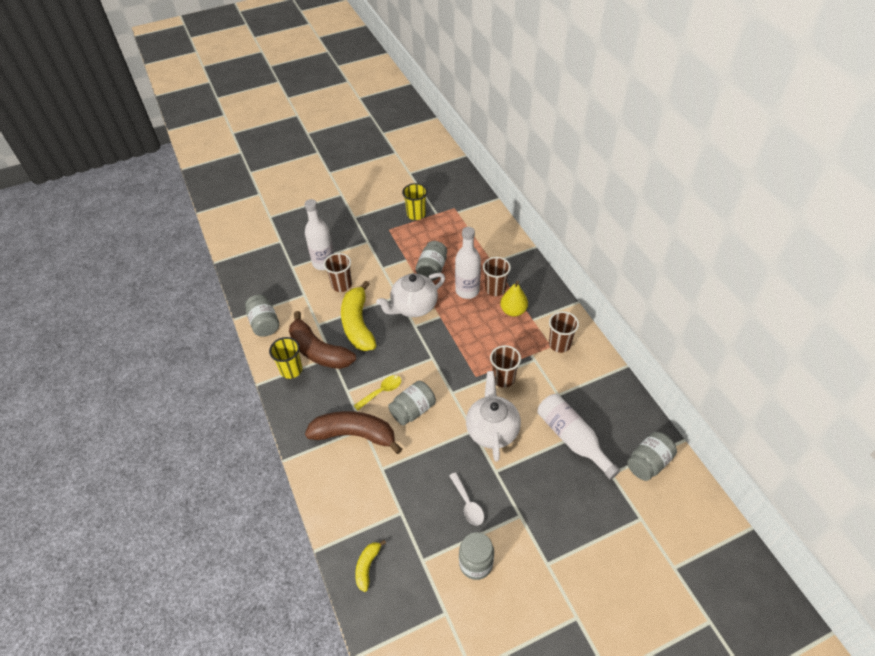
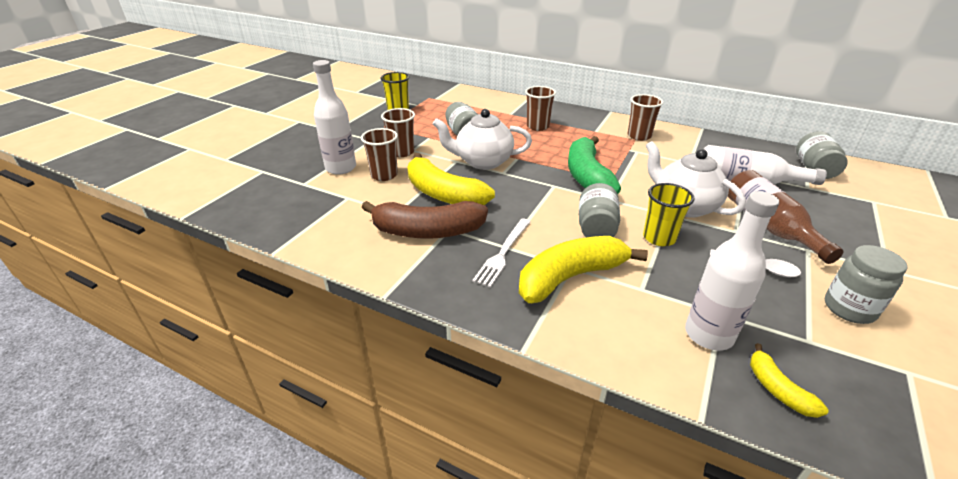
camera: 40 degrees left, 15 degrees down
grey jar [245,295,279,337] -> none
yellow cup [269,337,303,379] -> yellow cup moved to [643,183,695,246]
brown banana [305,411,402,454] -> yellow banana [519,236,648,303]
yellow spoon [354,375,401,411] -> none
white teapot [376,273,445,317] -> white teapot turned 75 degrees clockwise [433,109,532,170]
white bottle [455,227,481,299] -> white bottle moved to [685,191,779,351]
brown cup [490,345,521,388] -> brown cup moved to [381,108,415,157]
yellow pear [500,281,528,317] -> none
none -> white fork [472,219,531,287]
none -> green banana [568,136,621,194]
none -> brown bottle [728,170,843,264]

